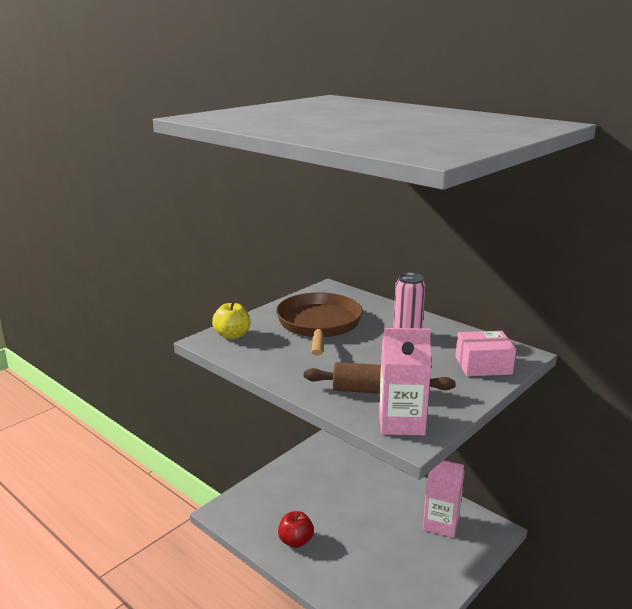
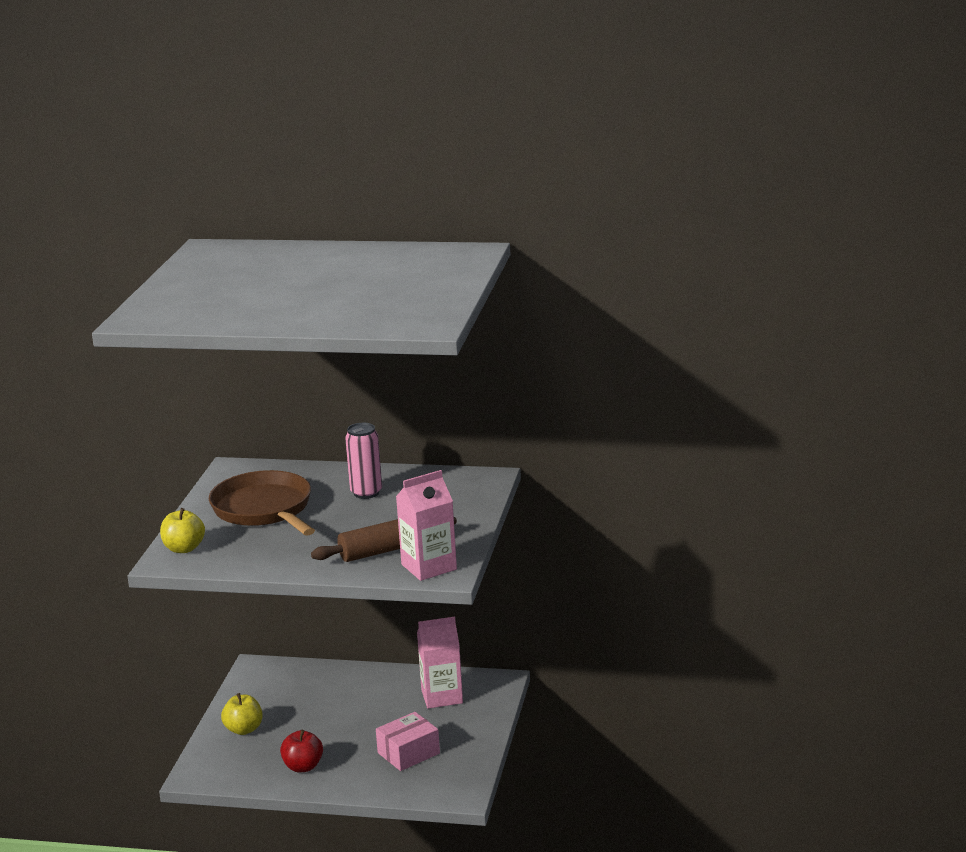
camera: 30 degrees left, 0 degrees up
pink box [455,331,516,376] -> pink box moved to [376,712,440,771]
none -> yellow apple [221,693,263,735]

